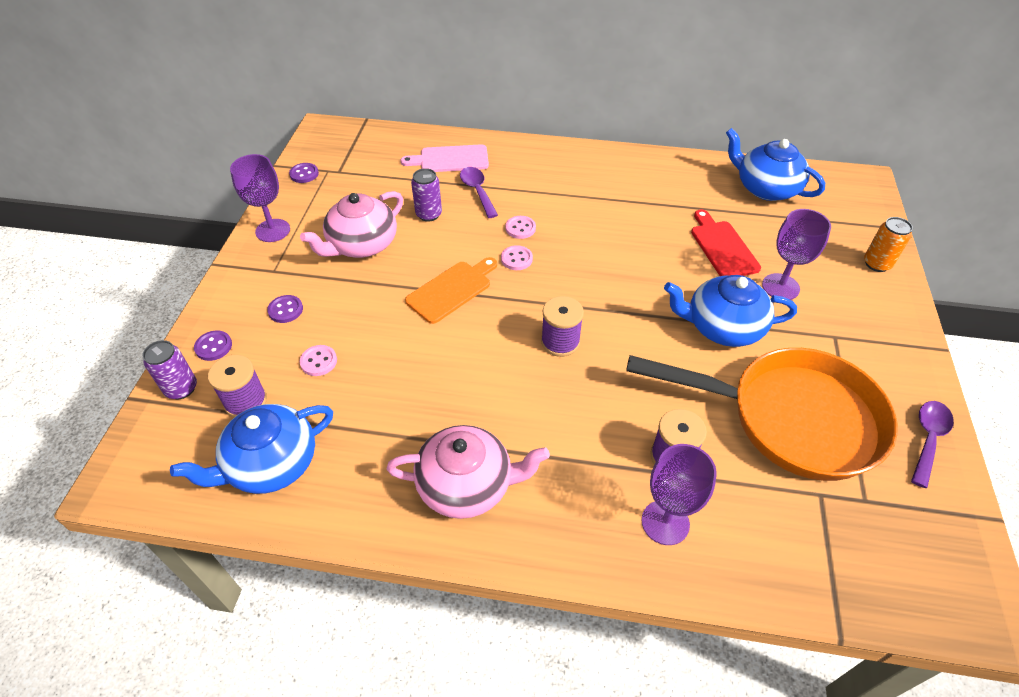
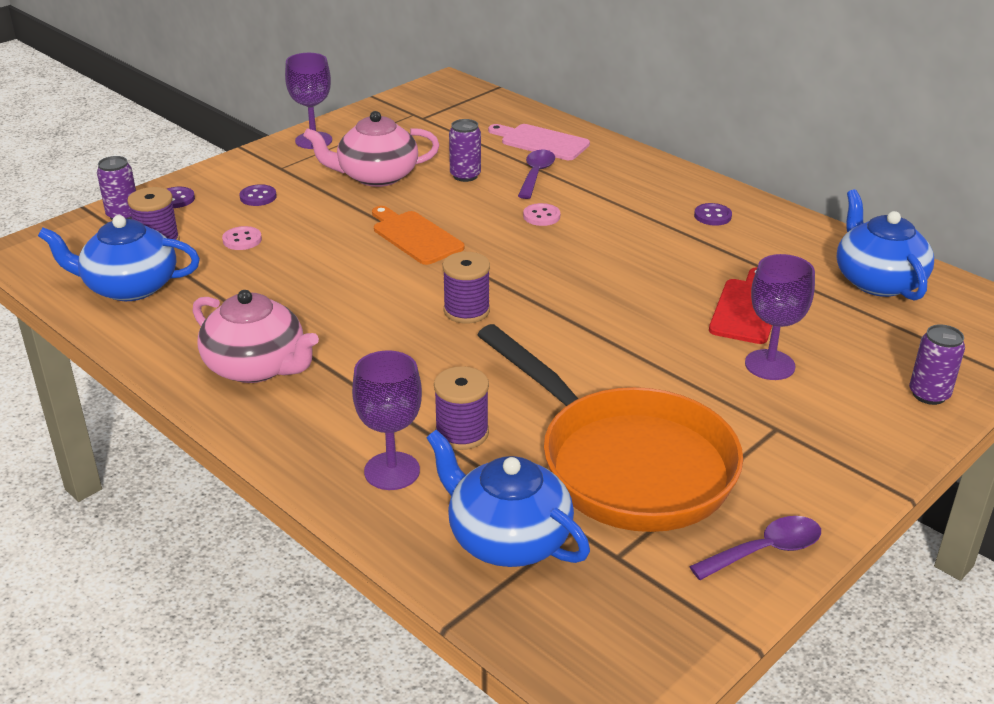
camera: 35 degrees right, 15 degrees down
purple button [289,163,319,183] -> purple button moved to [694,203,732,226]
orange cutting board [405,257,497,324] -> orange cutting board turned 120 degrees counterclockwise [372,206,465,265]
pink button [501,245,533,270] -> none
blue teapot [664,275,797,347] -> blue teapot moved to [427,430,590,567]
orange can [864,217,913,272] -> purple can [909,324,965,405]

